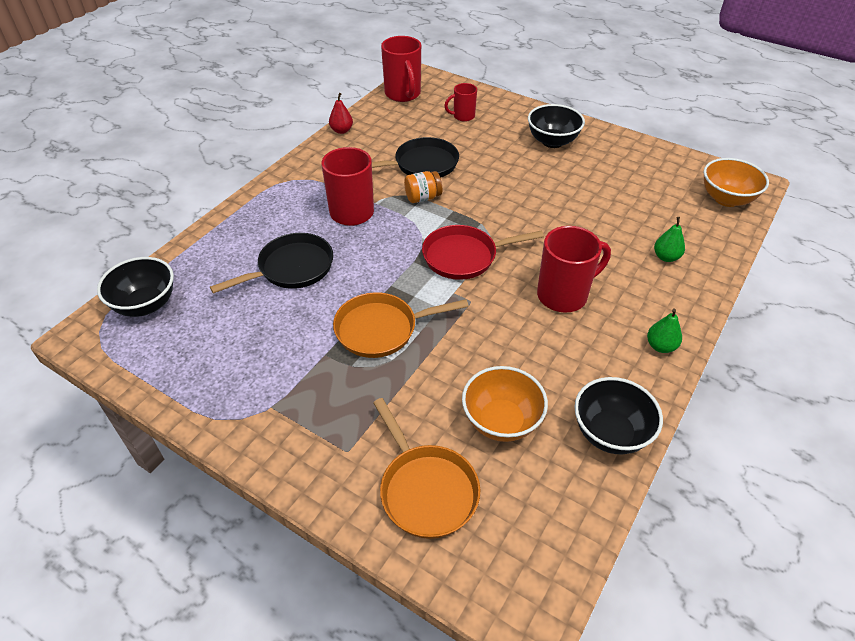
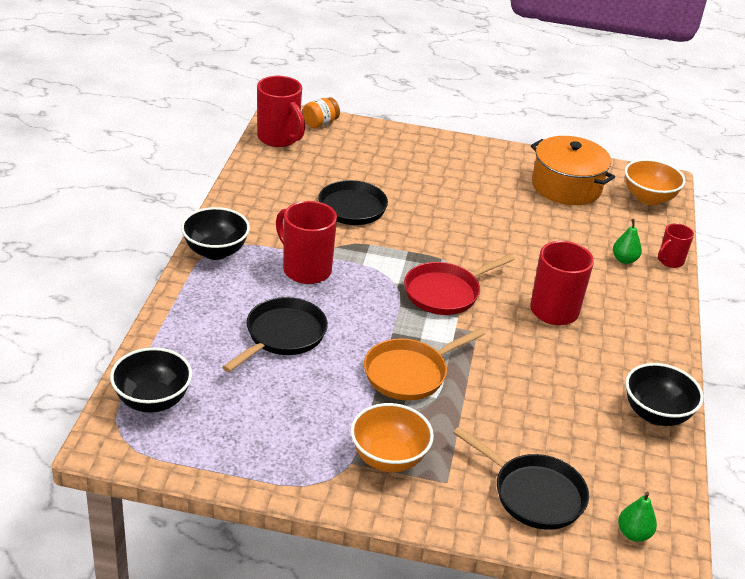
camera: 25 degrees left, 10 degrees down
red pear [329,93,353,134] -> none
orange pan [373,398,480,539] -> black pan [453,427,589,530]
orange jar [404,171,442,203] -> orange jar moved to [303,97,340,128]
red mug [444,83,477,122] -> red mug moved to [658,223,694,268]
orange bowl [462,366,548,442] -> orange bowl moved to [351,403,434,472]
black bowl [528,104,585,148] -> black bowl moved to [181,207,250,260]
green pear [647,308,682,353] -> green pear moved to [618,491,657,542]
none -> orange pot [531,136,615,205]

